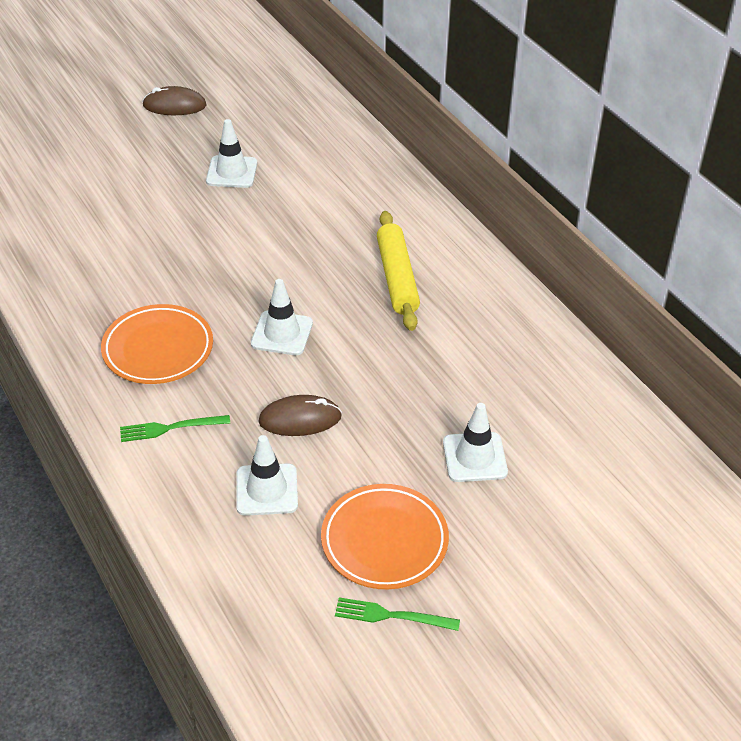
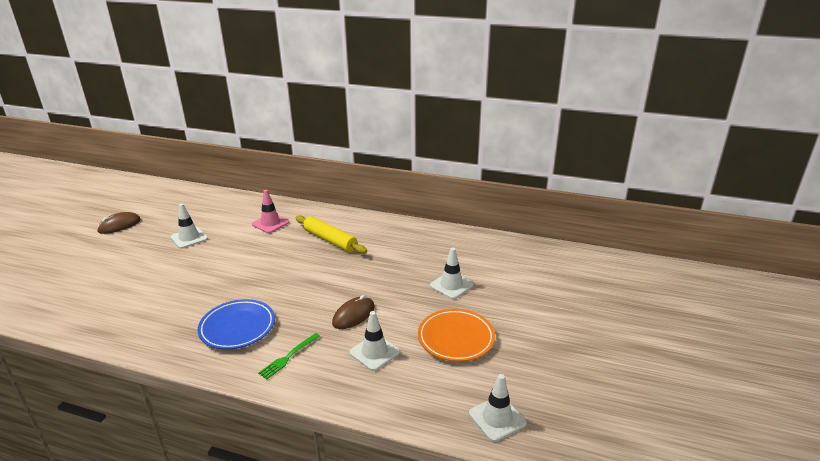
camera: 40 degrees left, 15 degrees down
orange plate [101,304,213,384] -> blue plate [197,299,275,349]
white traffic cone [251,279,313,355] -> white traffic cone moved to [469,374,527,442]
green fork [335,598,460,631] -> none
none -> pink traffic cone [252,190,289,233]

